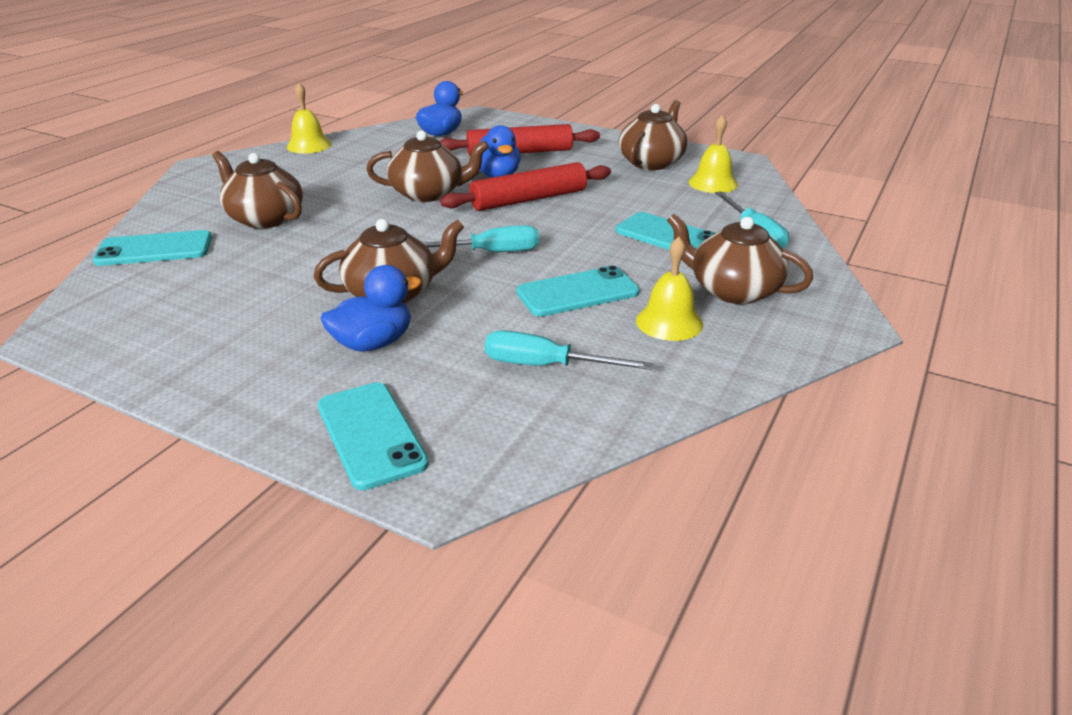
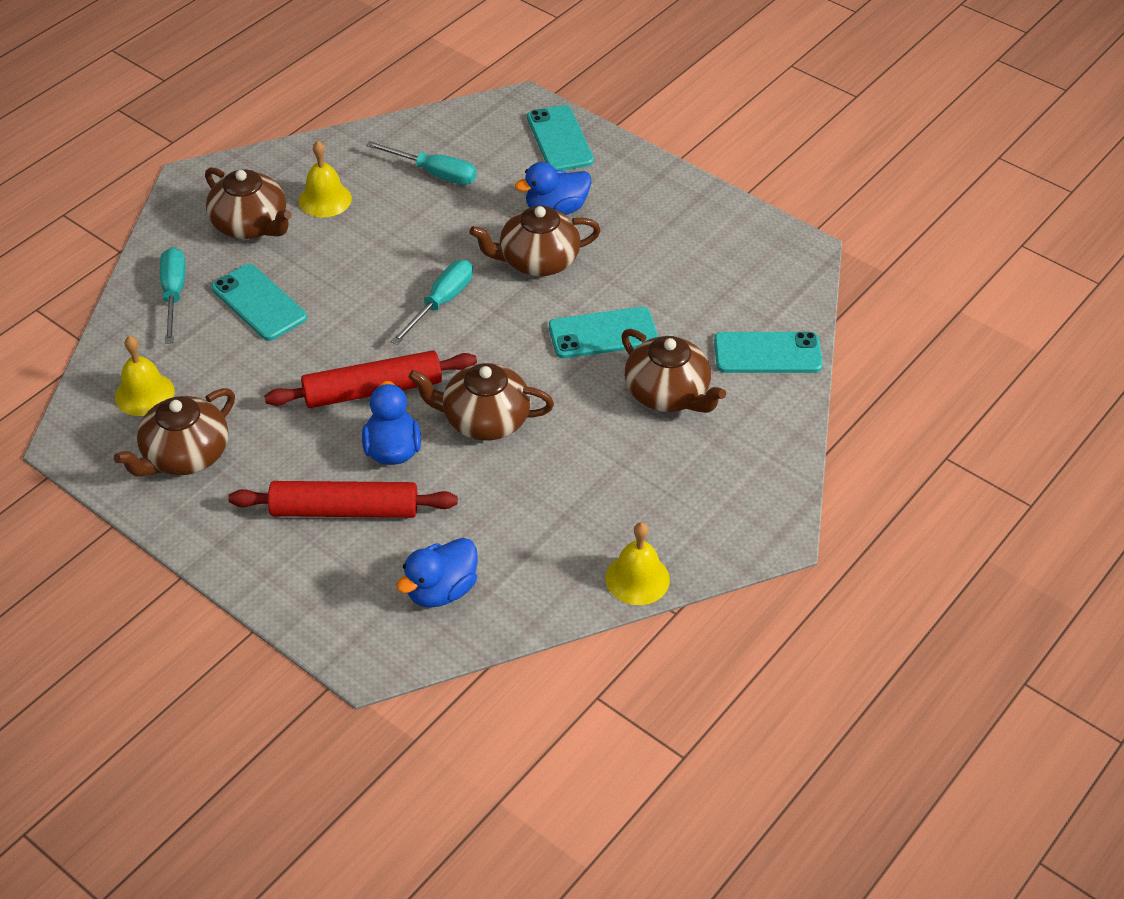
camera: 170 degrees left, 15 degrees up
turquoise screwdriver [424,225,539,252] -> turquoise screwdriver turned 120 degrees clockwise [391,260,473,345]
turquoise phone [516,266,640,317] -> turquoise phone moved to [549,307,658,358]

